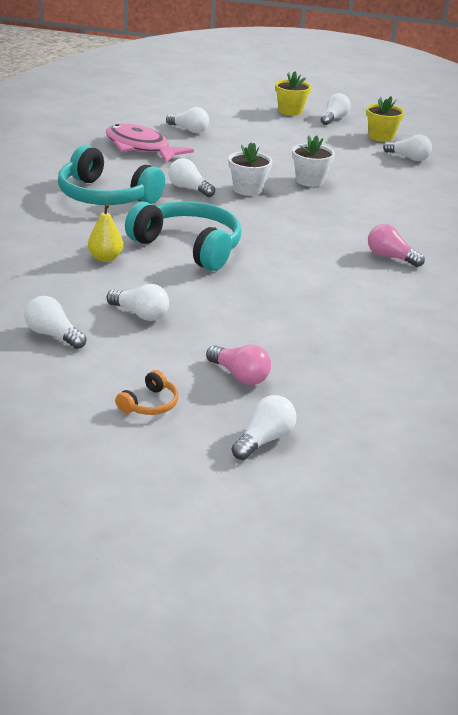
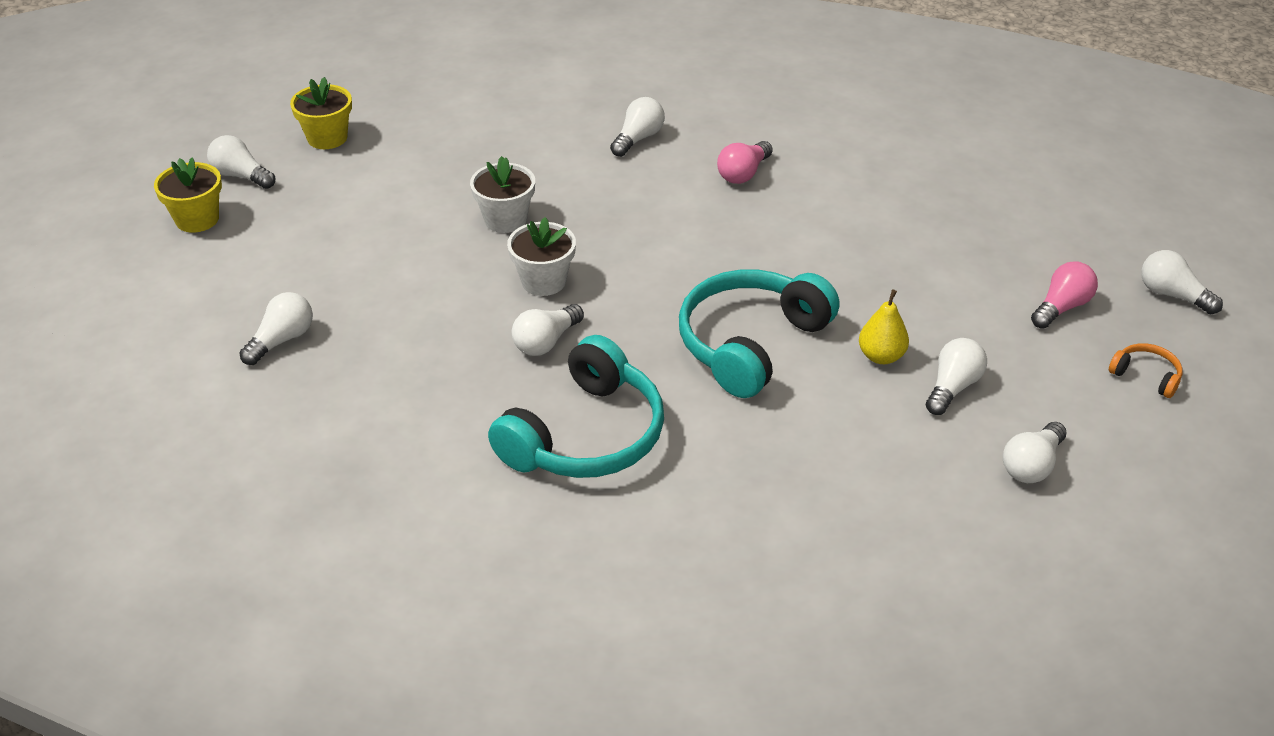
camera: 85 degrees left, 10 degrees up
yellow pear [88,203,123,262] -> yellow pear moved to [859,289,909,364]
pink fish [106,124,194,163] -> none
white light bulb [383,134,432,161] -> white light bulb moved to [610,97,665,157]

